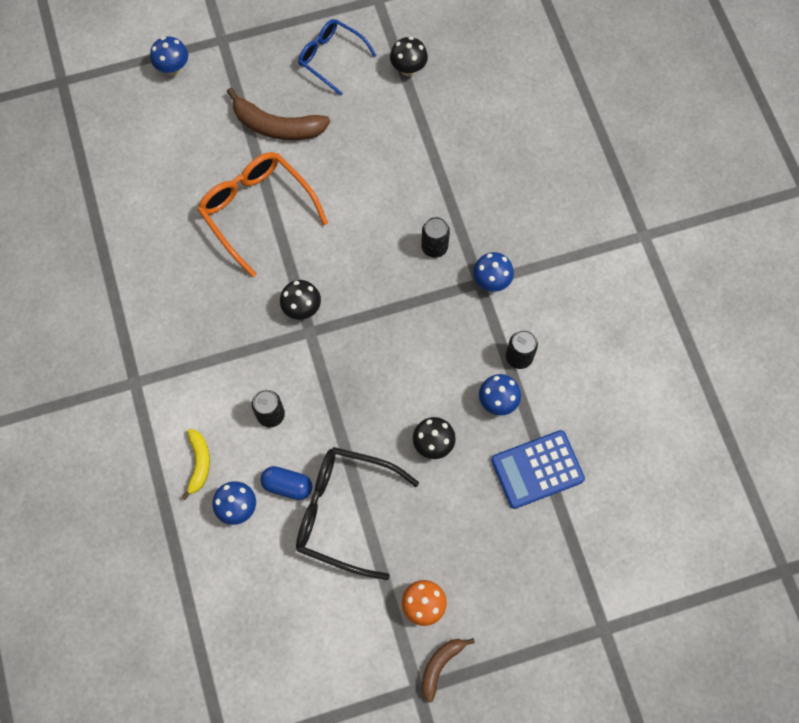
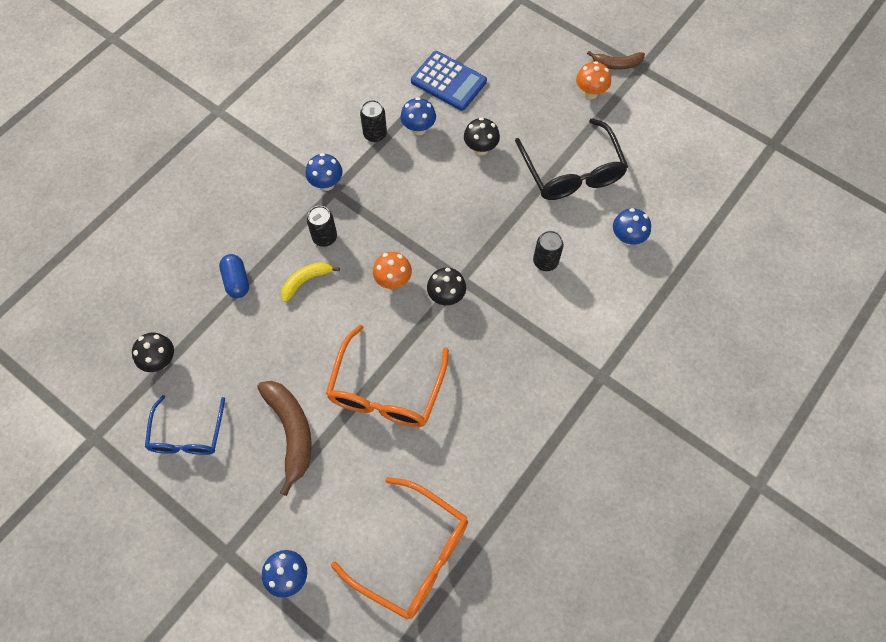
camera: 125 degrees left, 5 degrees down
yellow banana [181,429,210,500] -> yellow banana moved to [281,262,340,302]
blue capsule [260,466,312,500] -> blue capsule moved to [219,254,249,298]
none -> orange glasses [331,477,468,619]
none -> orange mushroom [373,252,412,289]

